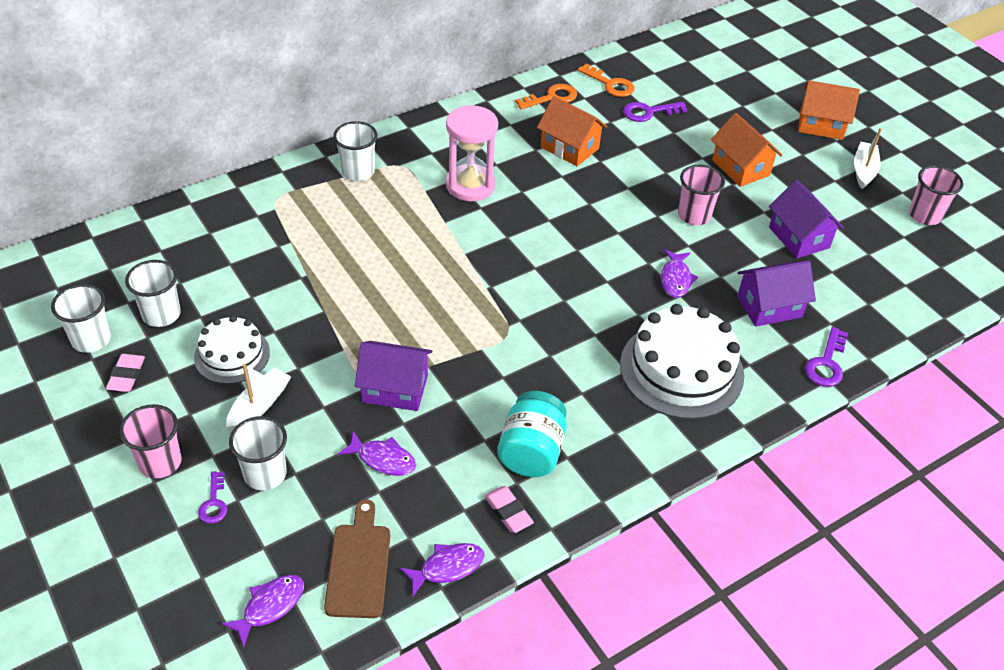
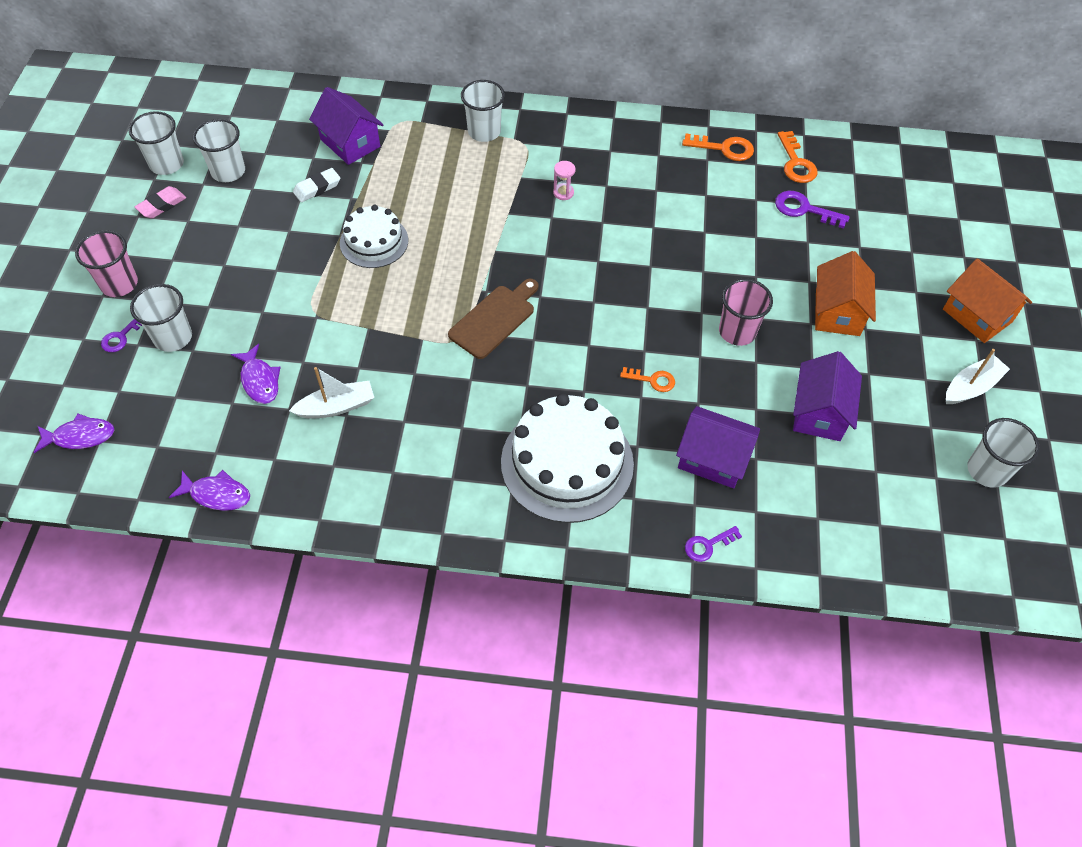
camera: 40 degrees right, 10 degrees up
white cake [194,316,270,384] -> white cake moved to [340,205,408,268]
white boat [226,364,291,430] -> white boat moved to [289,367,374,419]
brown cutting board [324,499,390,618] -> brown cutting board moved to [448,279,539,359]
purple house [355,341,432,411] -> purple house moved to [309,87,383,165]
pink hourglass [446,105,498,201] -> pink hourglass [553,161,575,200], size x0.40
pink eraser [484,486,534,533] -> none
turquoise jar [497,391,567,477] -> none
orange house [537,96,607,166] -> none
purple fish [661,249,698,298] -> orange key [620,367,675,392]
purple key [805,327,848,387] -> purple key [685,526,742,562], size x0.66
pink cup [909,165,963,225] -> white cup [967,418,1040,488]
none -> white eraser [293,168,340,202]

